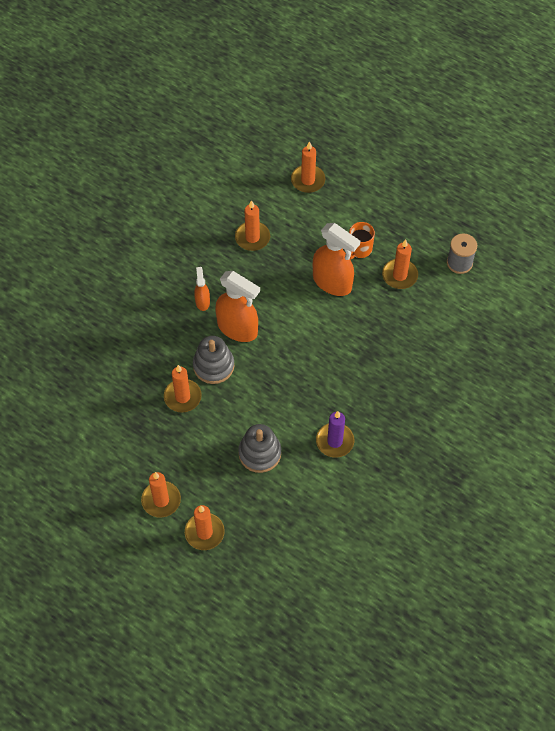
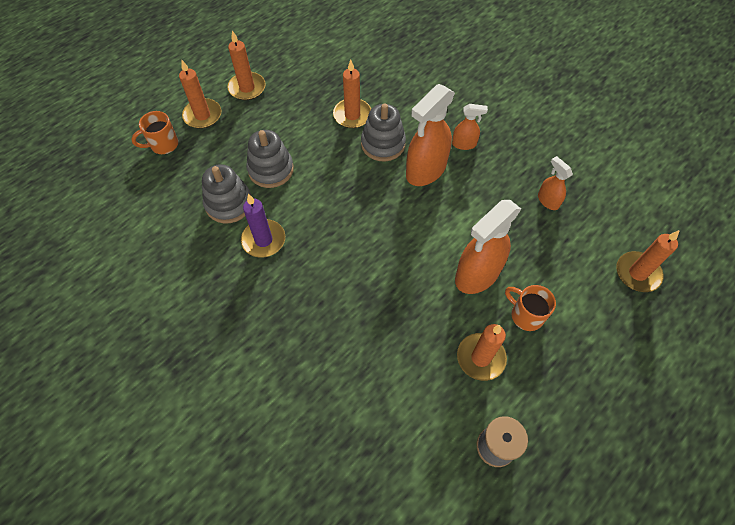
camera: 100 degrees right, 0 degrees up
orange candle [235,200,270,251] -> orange spray bottle [538,156,573,210]
none -> orange mug [131,111,178,154]
none -> grey stacking toy [202,164,251,223]

